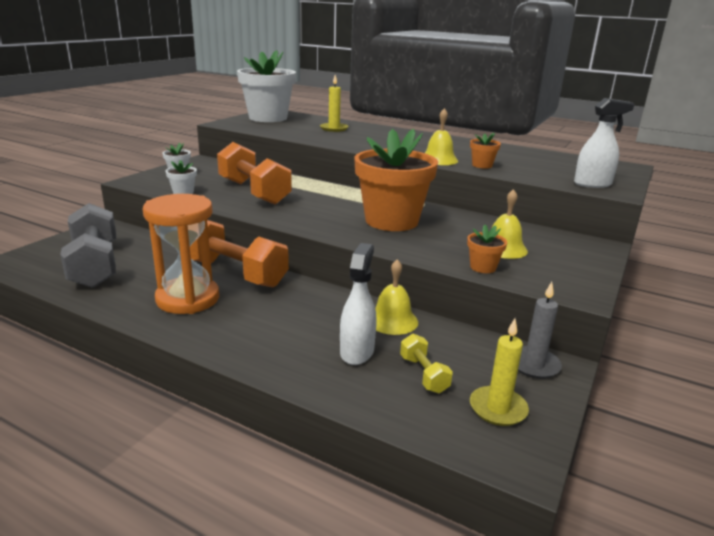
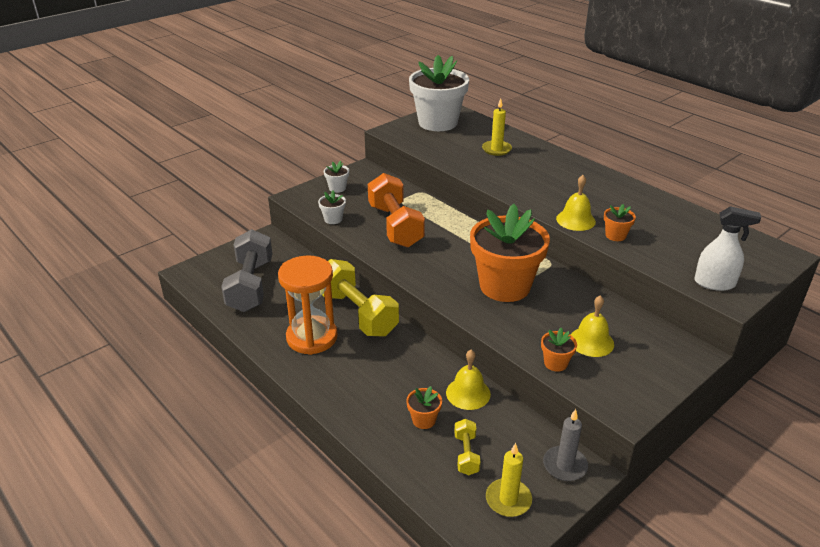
camera: 20 degrees right, 10 degrees up
orange dumbbell [190,220,289,287] -> yellow dumbbell [322,259,399,337]
white spray bottle [340,243,377,365] -> orange flower pot [406,386,442,429]

